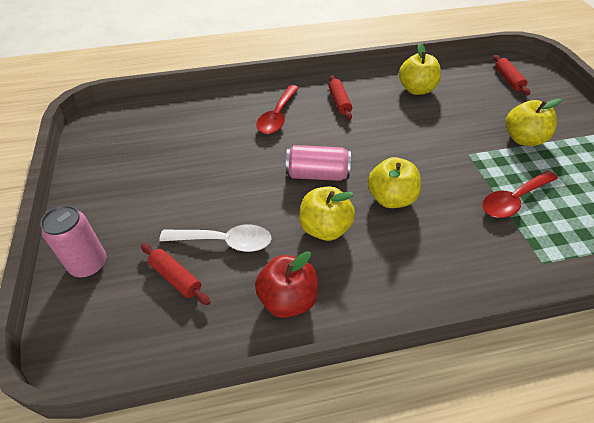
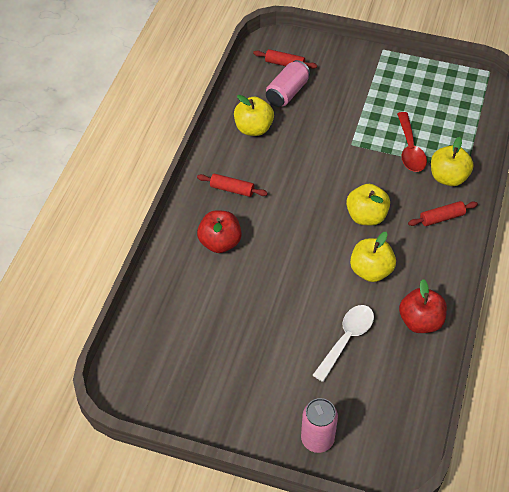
camera: 60 degrees left, 5 degrees up
red rolling pin [141,243,210,305] -> red rolling pin moved to [408,201,478,226]
red spoon [256,85,299,134] -> red apple [197,210,242,253]
pink can [286,145,351,181] -> pink can moved to [266,60,310,107]
yellow apple [506,99,562,146] -> yellow apple moved to [431,137,474,186]

